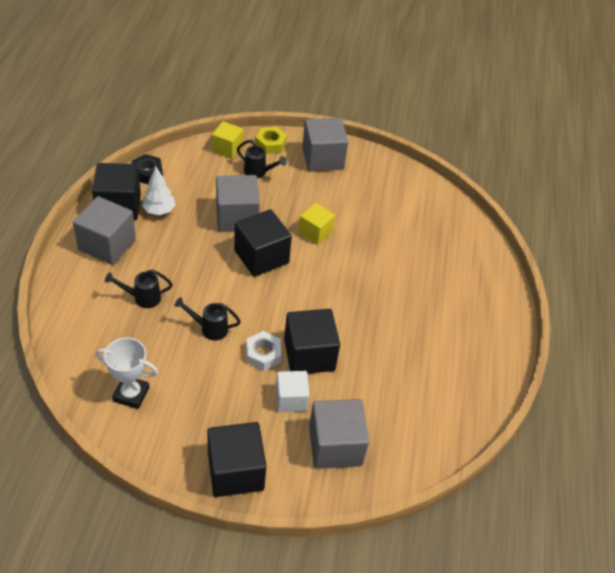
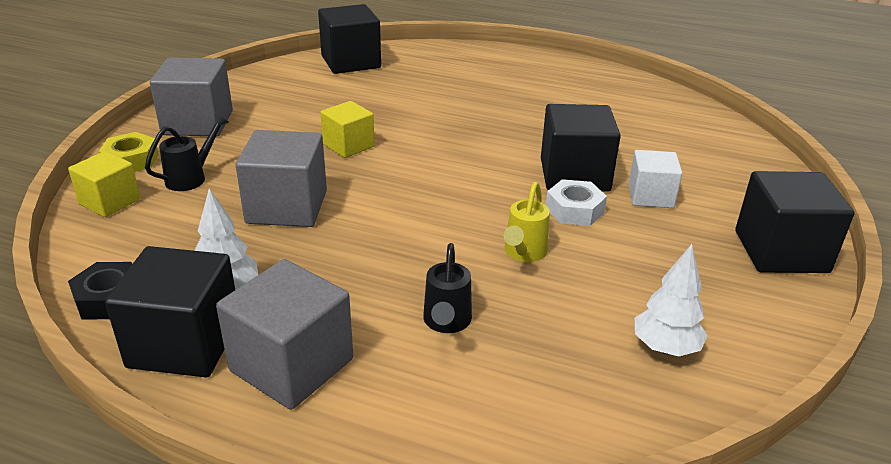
camera: 75 degrees left, 15 degrees down
white trophy [95,338,158,409] -> white tree [635,244,708,357]
black watering can [174,297,241,341] -> yellow watering can [504,182,550,262]
black cube [234,209,292,277] -> black cube moved to [318,4,381,74]
grey cube [309,399,369,469] -> none

